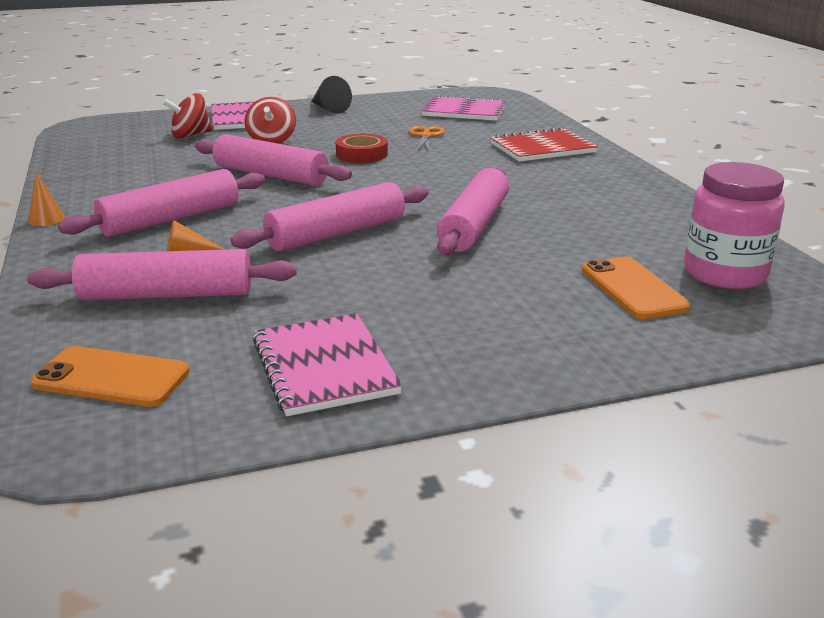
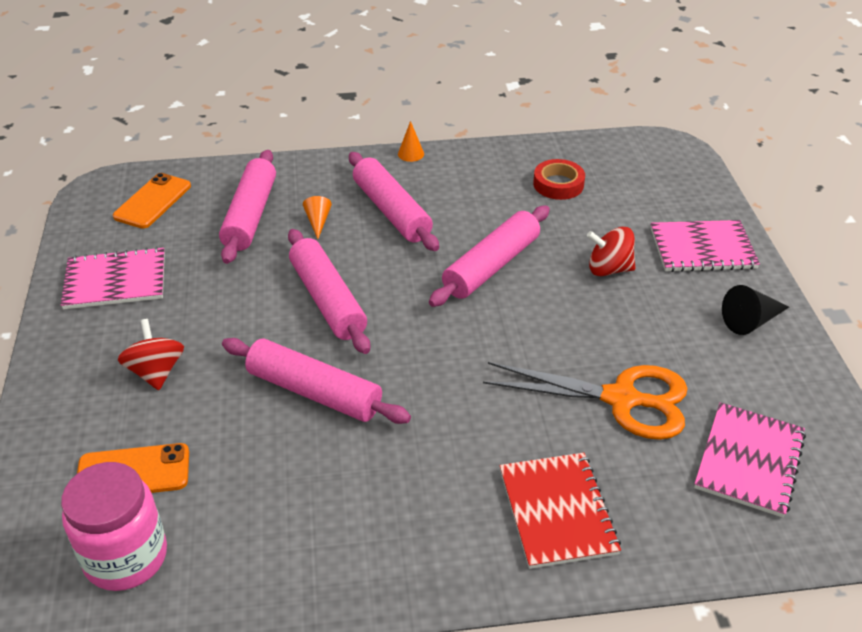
camera: 100 degrees right, 15 degrees up
red spinning top [163,93,212,138] -> red spinning top moved to [118,319,184,390]
red tape [336,134,388,163] -> red tape moved to [533,159,585,200]
orange scissors [408,126,445,152] -> orange scissors [483,362,688,440], size x1.98

